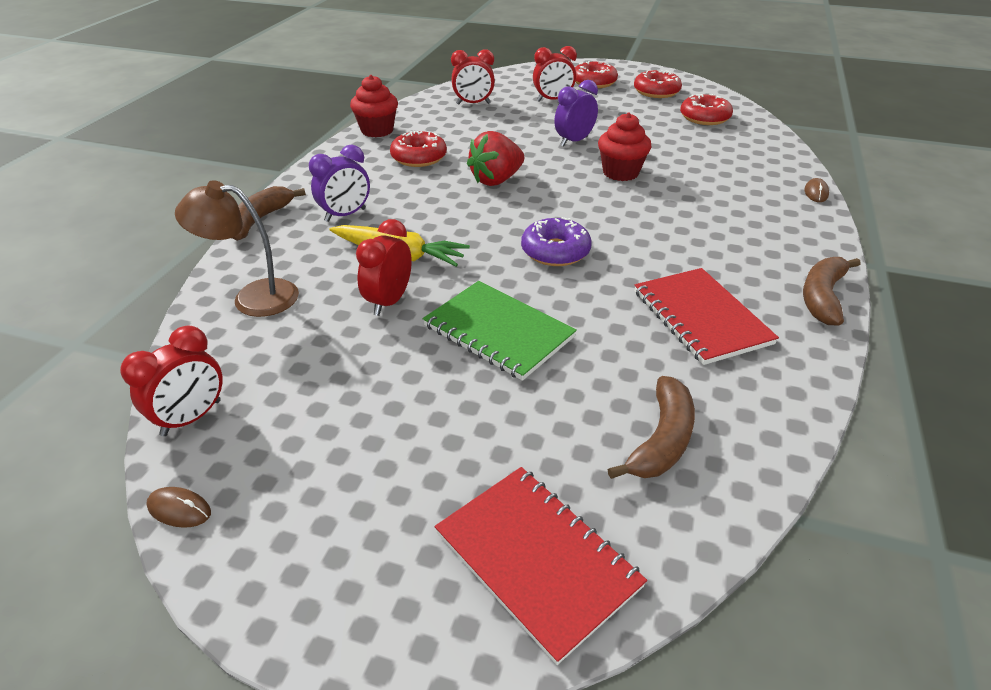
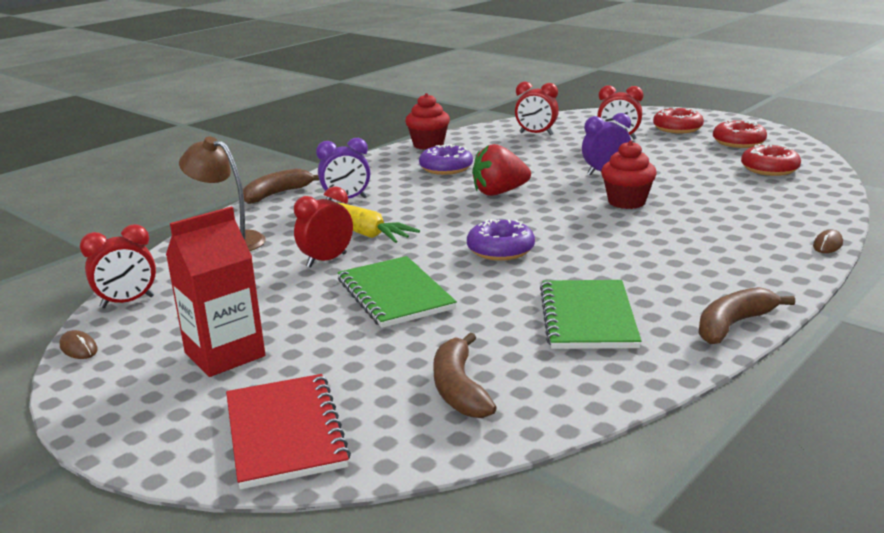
camera: 25 degrees right, 15 degrees down
red donut [390,131,447,167] -> purple donut [419,144,473,175]
brown banana [608,376,695,479] -> brown banana turned 120 degrees clockwise [433,333,497,418]
red notebook [634,268,779,365] -> green notebook [540,280,641,349]
none -> red carton [166,207,266,377]

